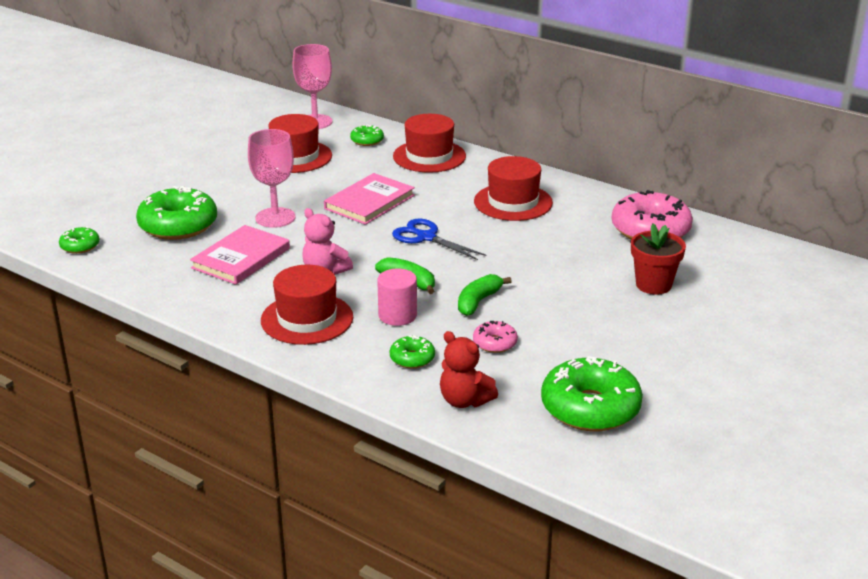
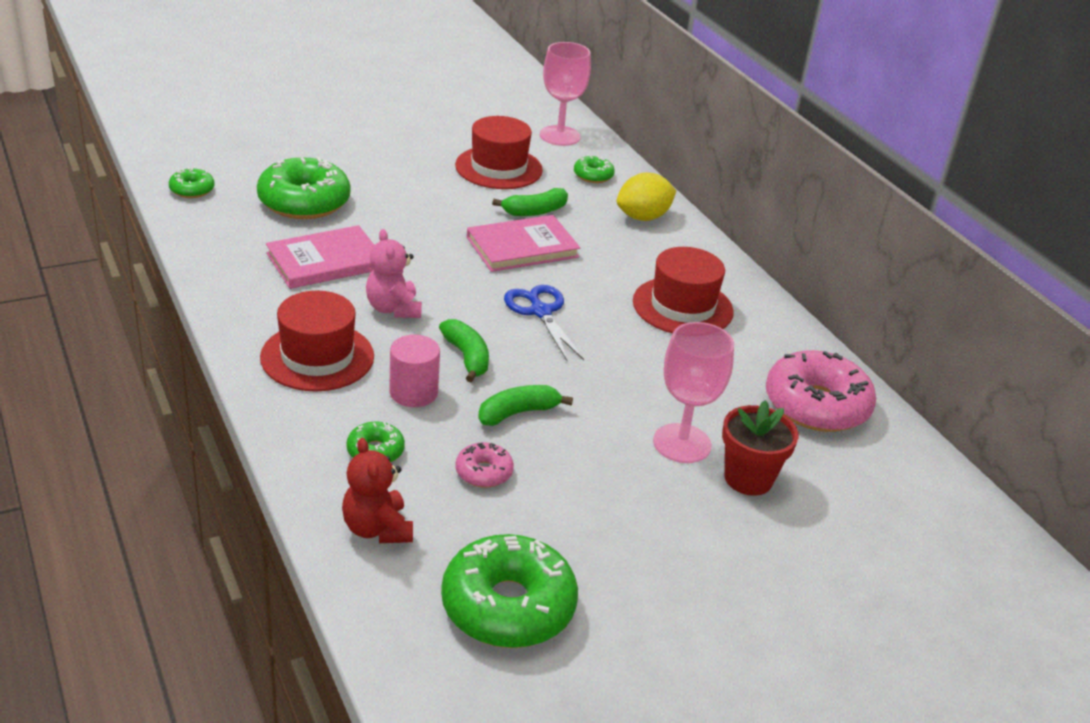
camera: 25 degrees right, 5 degrees up
pink goblet [248,129,296,228] -> pink goblet moved to [653,322,734,463]
red hat [393,114,466,173] -> yellow lemon [617,173,676,221]
none -> green banana [492,188,568,216]

